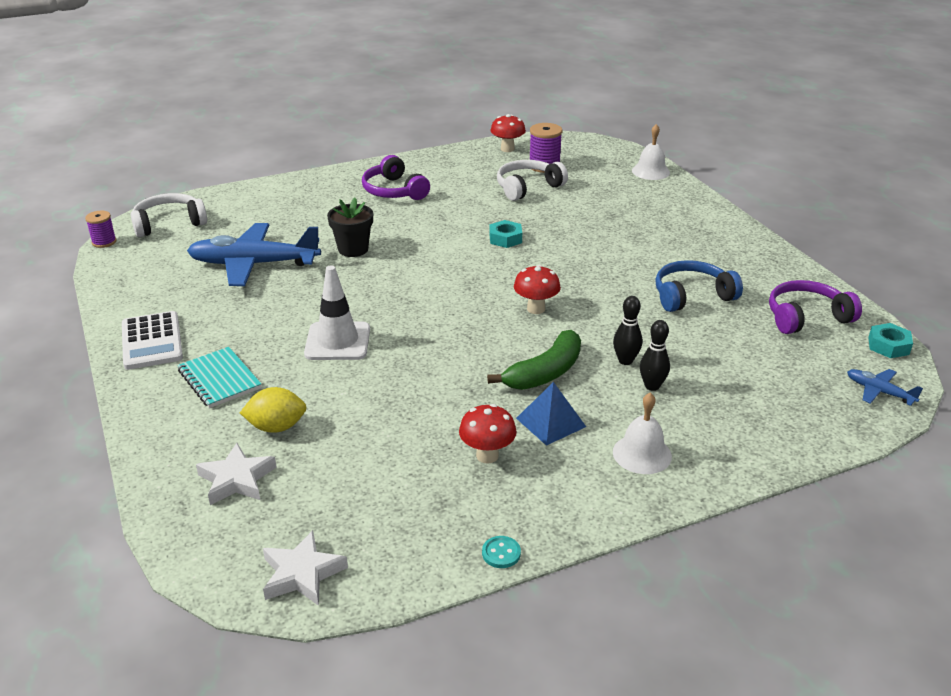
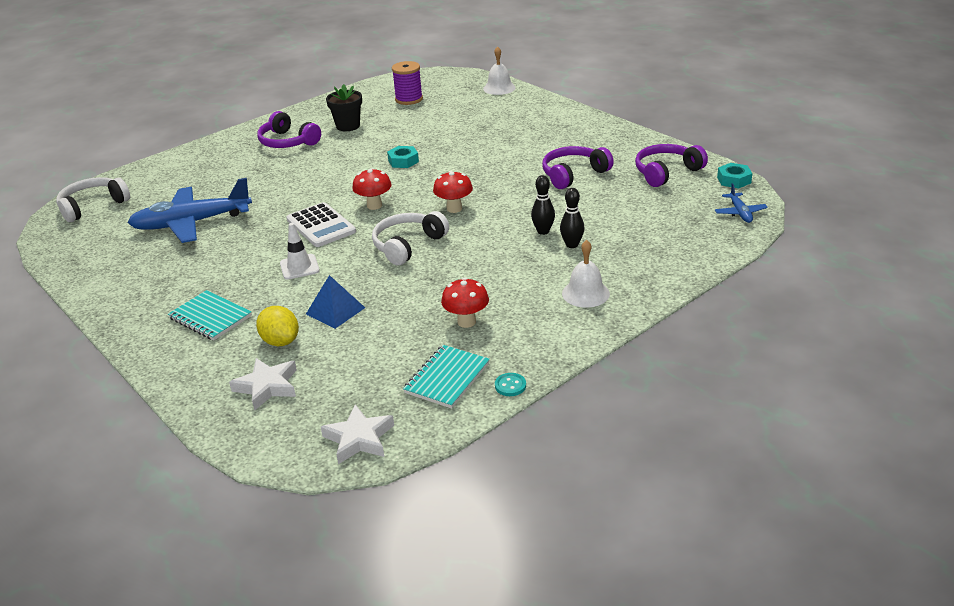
camera: 15 degrees left, 0 degrees up
purple spool [85,211,117,248] -> none
white calculator [122,311,183,370] -> white calculator moved to [287,202,356,247]
yellow lemon [240,387,307,433] -> yellow lemon turned 75 degrees clockwise [256,306,299,346]
white traffic cone [304,265,370,360] -> white traffic cone [280,223,320,280], size x0.67
black flower pot [327,198,373,257] -> black flower pot moved to [326,84,362,131]
green banana [487,330,581,390] -> none
red mushroom [490,114,526,152] -> red mushroom moved to [352,168,392,210]
white headphones [497,160,568,201] -> white headphones moved to [372,211,449,265]
blue pyramid [516,382,586,446] -> blue pyramid moved to [306,275,365,329]
blue headphones [655,260,743,312] -> purple headphones [542,146,614,189]
blue plane [847,369,923,406] -> blue plane turned 120 degrees counterclockwise [715,183,768,223]
none -> turquoise notebook [403,345,490,409]

